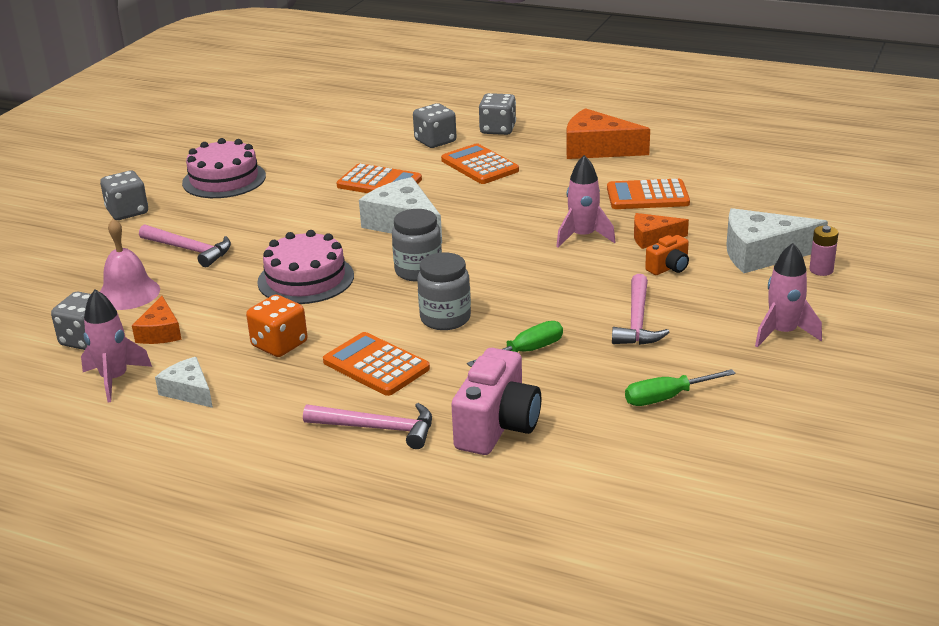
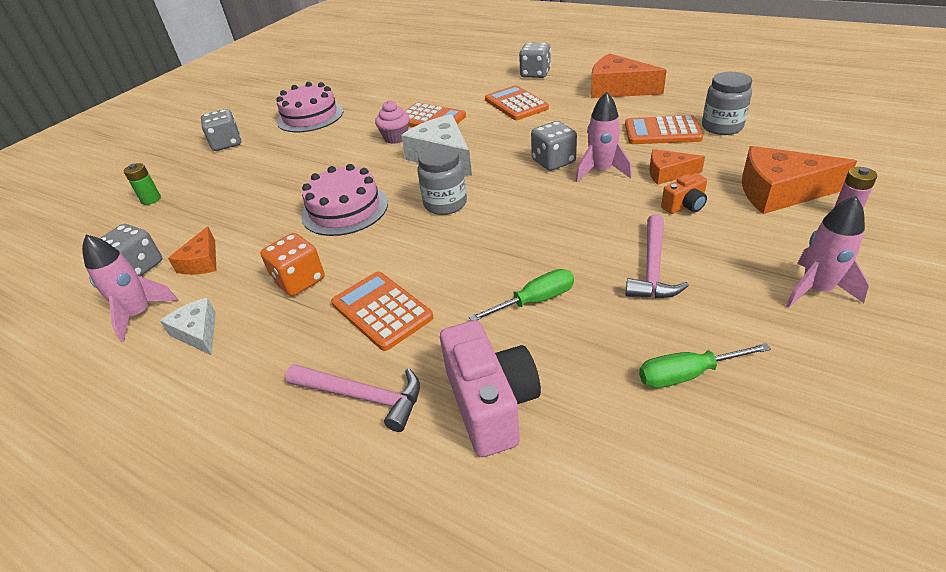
camera: 10 degrees right, 10 degrees up
pink bell [100,219,160,310] -> none
pink hammer [139,224,231,267] -> none
grey dice [413,103,456,148] -> grey dice moved to [531,121,577,171]
grey jar [417,252,471,330] -> grey jar moved to [702,72,752,135]
pink camera [451,348,541,455] -> pink camera turned 45 degrees counterclockwise [440,320,541,457]
white cheese [726,208,828,273] -> orange cheese [742,146,857,214]
none -> green battery [124,163,161,205]
none -> pink cupcake [375,100,410,144]

